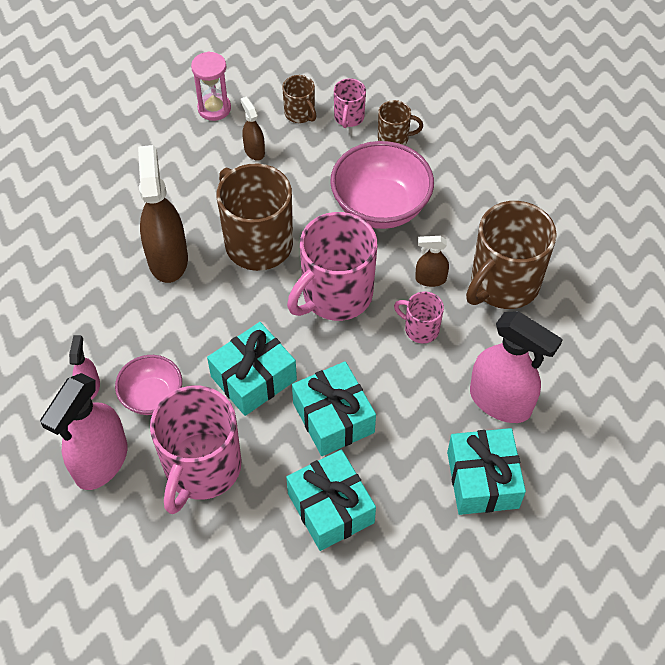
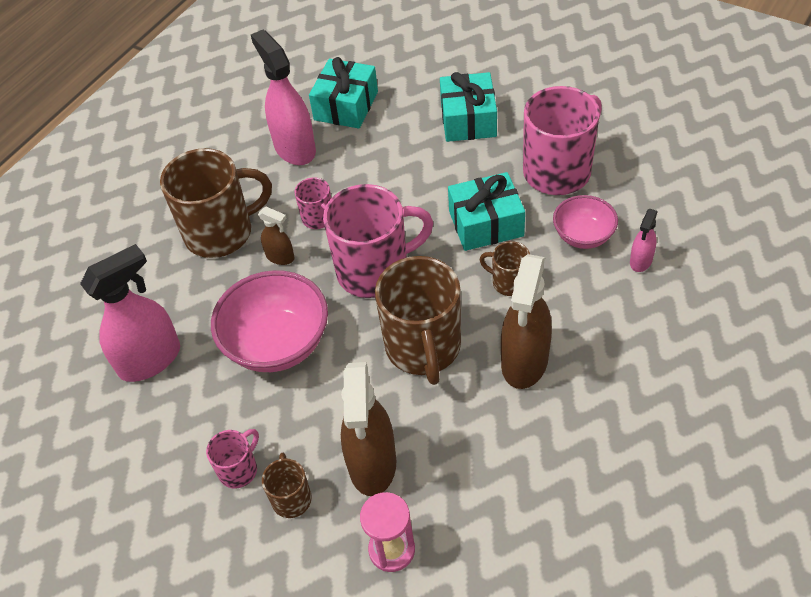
camera: 150 degrees left, 5 degrees down
pink spray bottle [40,373,128,490] -> pink spray bottle moved to [80,244,180,382]
brown spray bottle [241,96,265,161] -> brown spray bottle [341,362,396,496], size x2.01
turquoise gift [292,361,376,456] -> none
brown mug [378,100,423,145] -> brown mug moved to [479,241,530,296]

